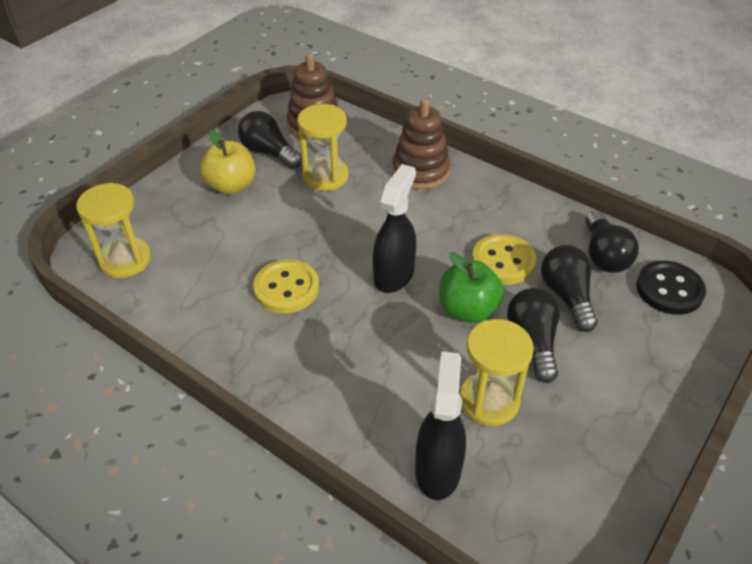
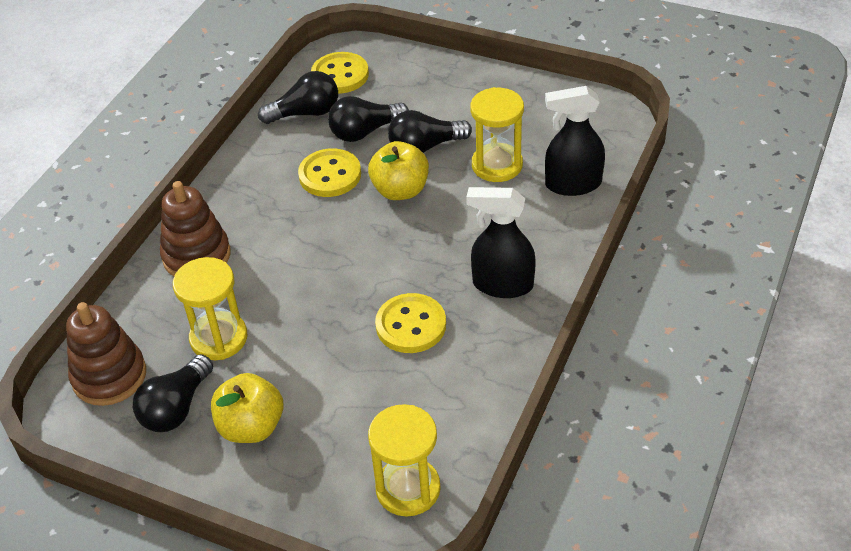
camera: 100 degrees left, 0 degrees up
black spray bottle [373,164,416,293] -> black spray bottle moved to [466,187,536,298]
green apple [440,252,504,323] -> yellow apple [368,141,429,200]
black button [636,261,706,315] -> yellow button [311,52,369,94]

